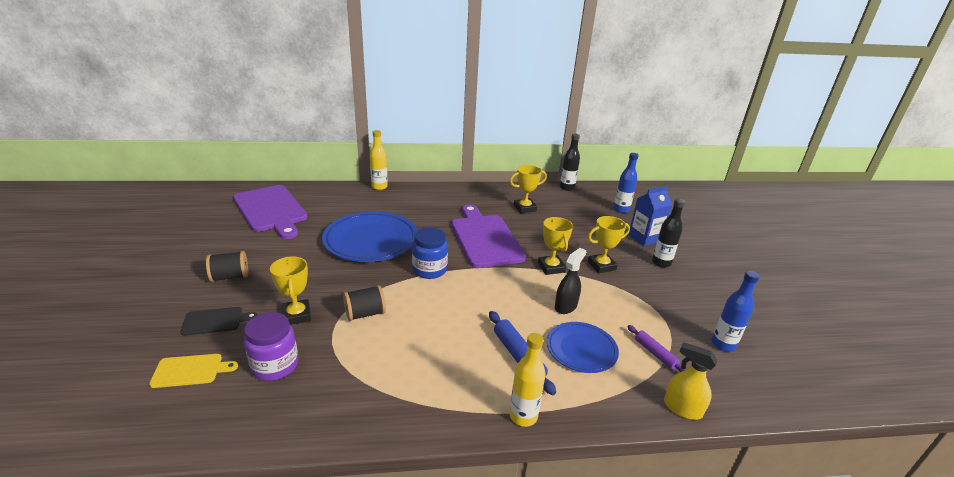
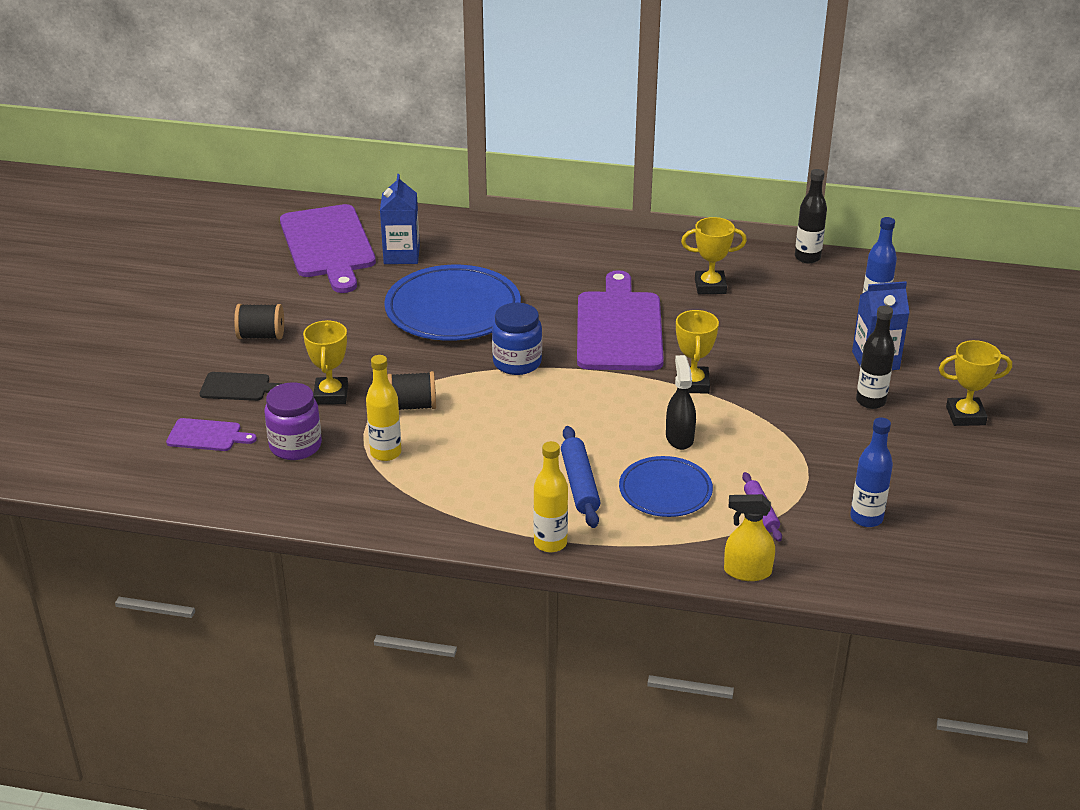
camera: 20 degrees right, 5 degrees up
yellow cutting board [149,354,238,388] -> purple cutting board [166,418,257,451]
yellow bottle [370,130,388,190] -> yellow bottle moved to [366,355,401,461]
black spray bottle [555,248,586,314] -> black spray bottle turned 60 degrees counterclockwise [666,355,696,450]
yellow trophy [588,216,630,273] -> yellow trophy moved to [939,340,1012,426]
yellow spray bottle [664,342,718,420] -> yellow spray bottle turned 45 degrees counterclockwise [724,494,775,581]
none -> blue carton [380,174,420,264]

